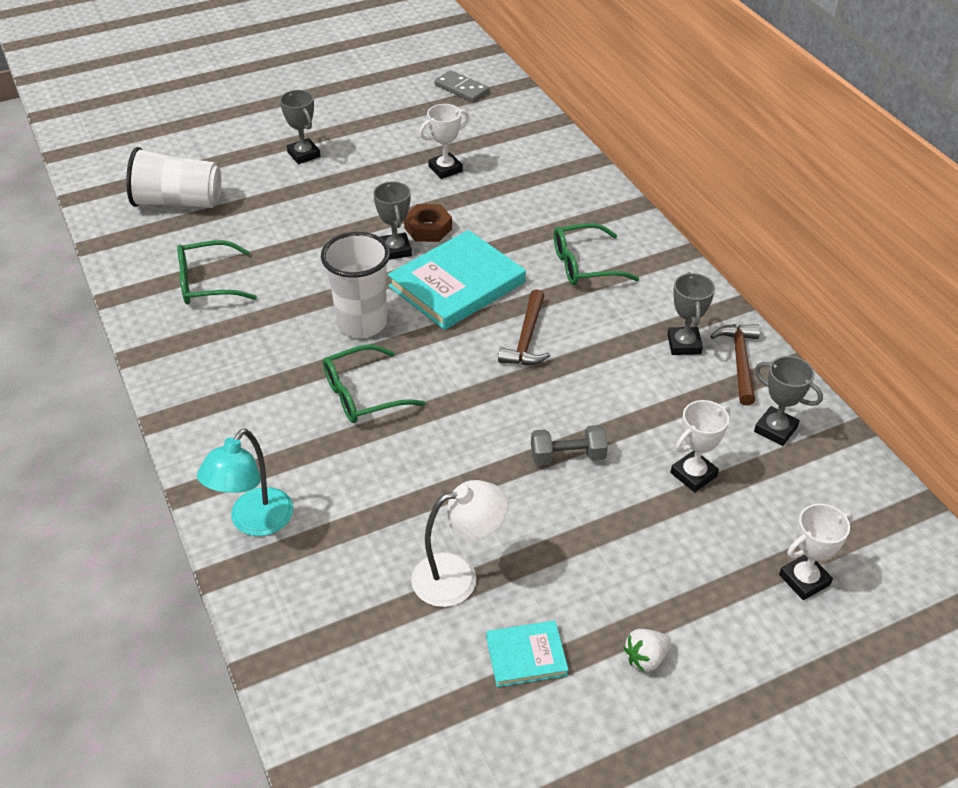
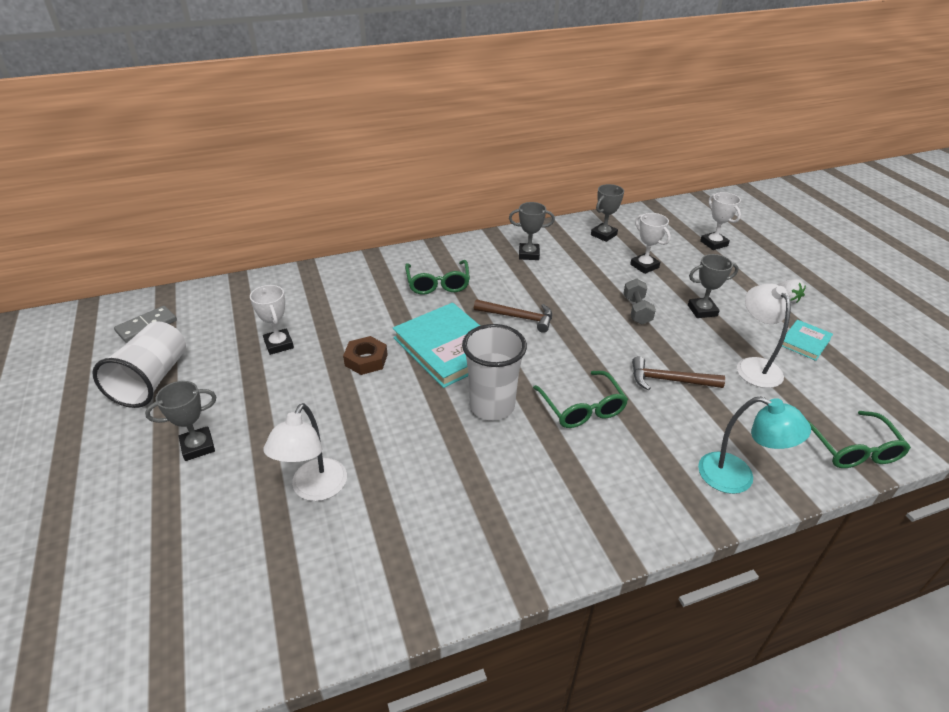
camera: 85 degrees left, 5 degrees down
white cup [126,147,221,208] -> white cup moved to [92,321,186,408]
green glasses [177,240,257,304] -> green glasses moved to [807,411,911,468]
grey trophy [373,182,412,260] -> grey trophy moved to [688,254,739,318]
turquoise book [486,620,568,687] -> turquoise book turned 45 degrees clockwise [782,320,833,361]
brown hammer [710,324,760,405] -> brown hammer moved to [632,356,725,390]
none -> white lamp [263,403,347,501]

